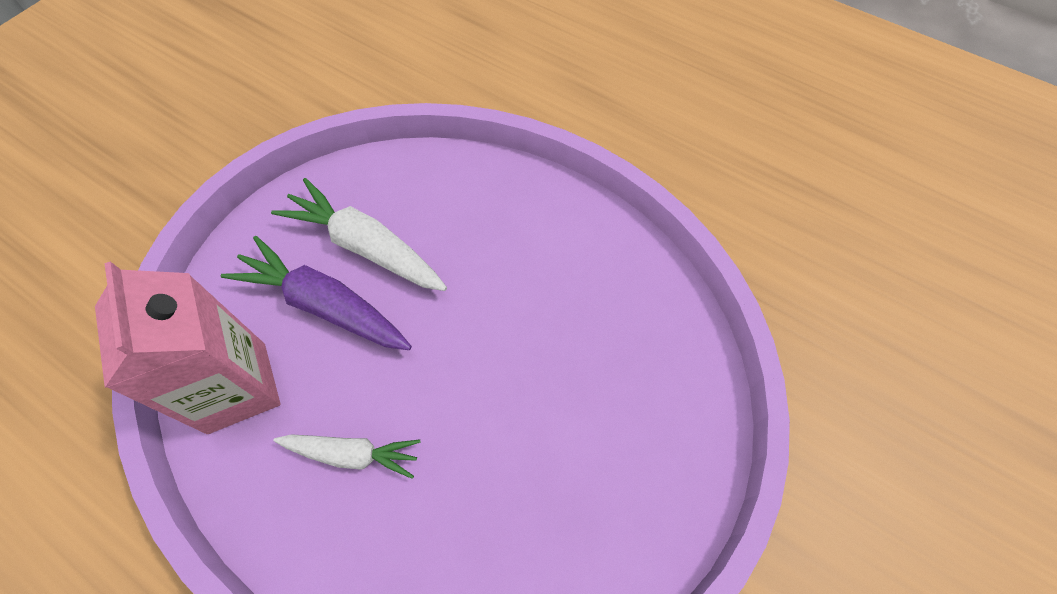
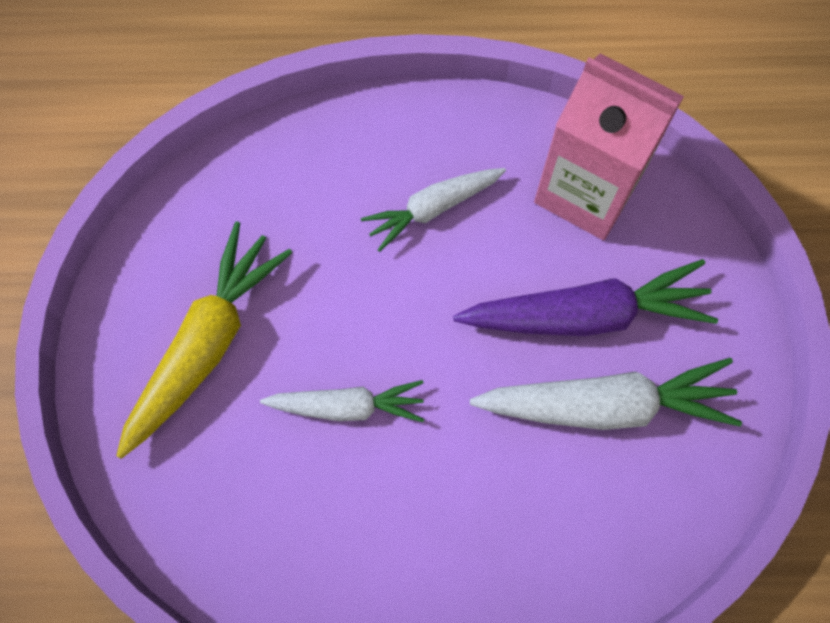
camera: 145 degrees right, 10 degrees up
none -> yellow carrot [116,221,292,459]
none -> white carrot [260,380,424,422]

